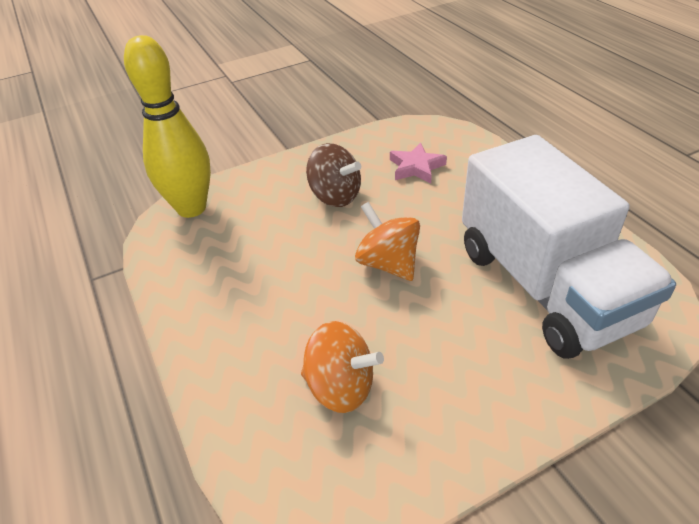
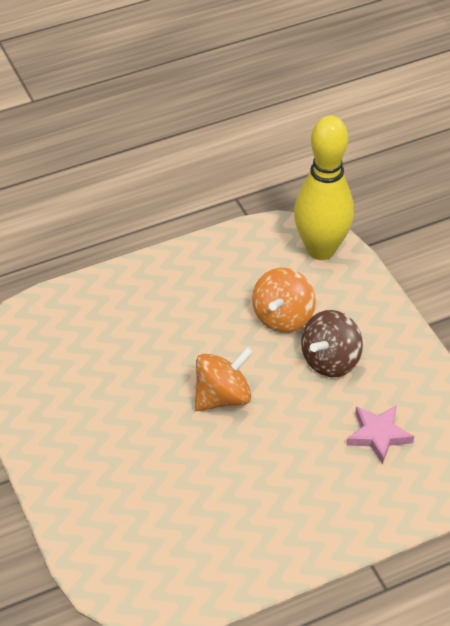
camera: 90 degrees right, 5 degrees up
orange spinning top [301,321,384,413] -> orange spinning top moved to [252,268,316,333]
white truck [462,135,676,359] -> none

